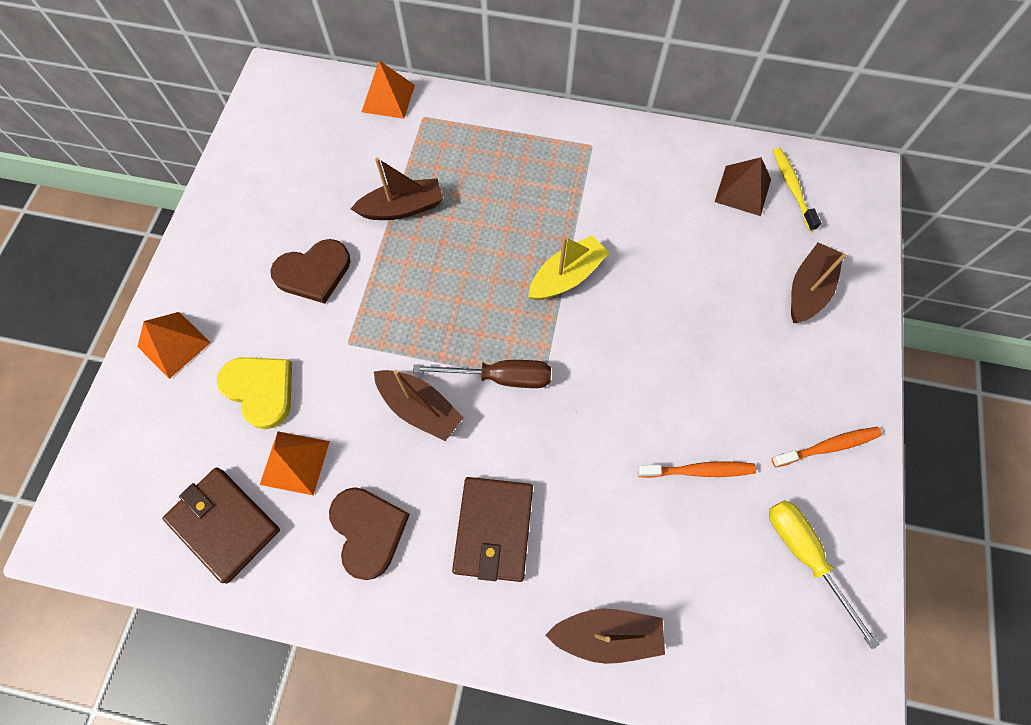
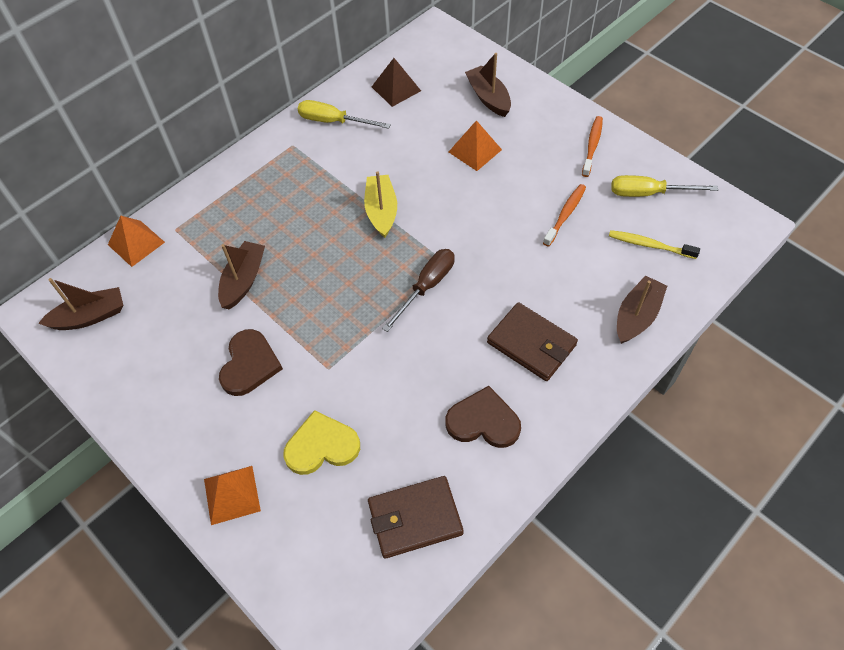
camera: 55 degrees left, 10 degrees down
orange pyramid [260,432,330,495] -> orange pyramid moved to [449,120,502,171]
brown boat [374,370,464,441] -> brown boat moved to [38,278,123,330]
yellow toothbrush [773,148,821,231] -> yellow toothbrush moved to [609,230,700,259]
none -> yellow screwdriver [298,100,391,129]

